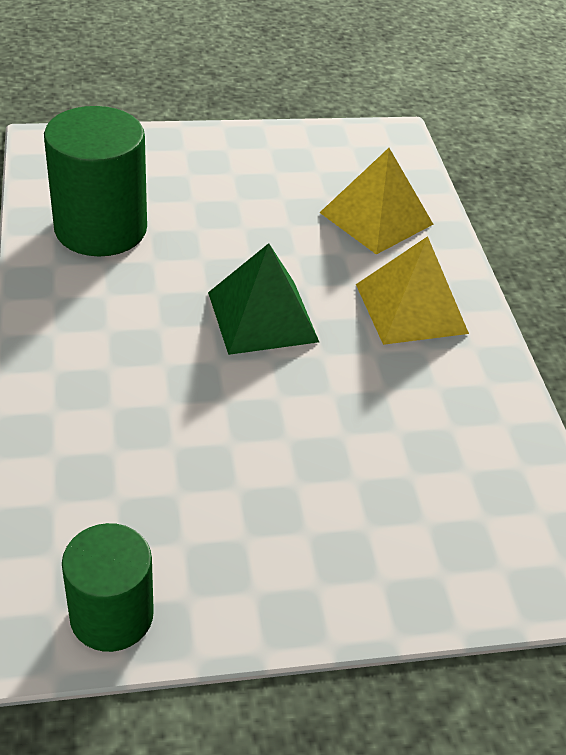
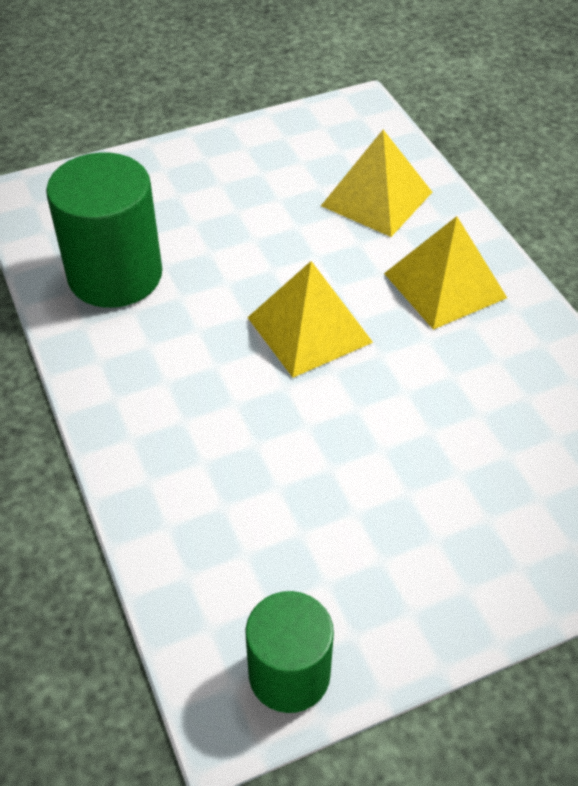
camera: 10 degrees left, 5 degrees up
green pyramid [208,243,319,355] -> yellow pyramid [247,261,373,378]

